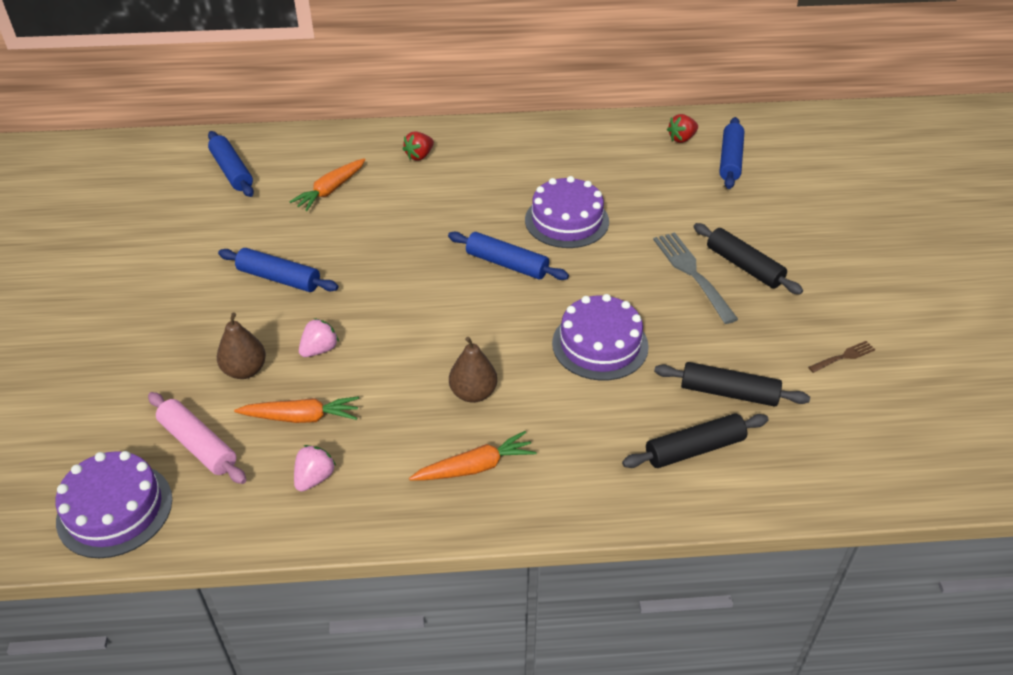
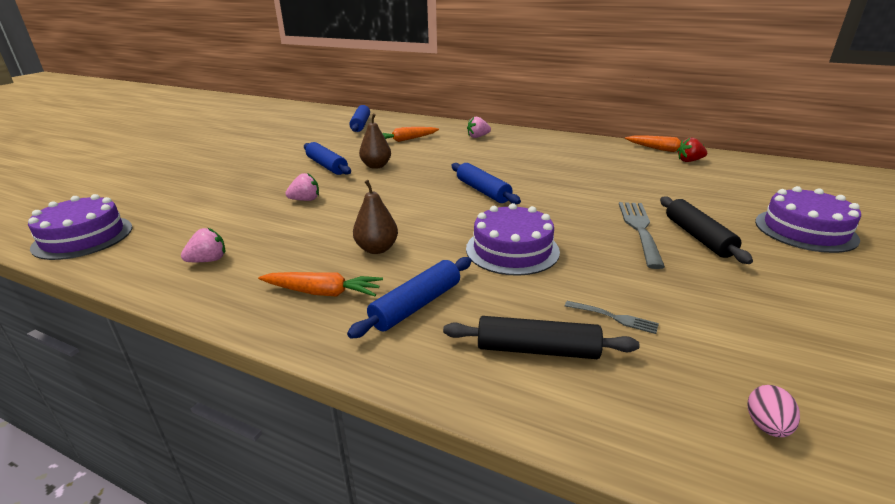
camera: 30 degrees right, 15 degrees down
pink rolling pin [148,392,246,484] -> none
brown pear [217,312,266,379] -> brown pear moved to [359,114,391,169]
orange carrot [234,396,359,423] -> orange carrot moved to [625,136,704,152]
red strawberry [403,131,434,161] -> pink strawberry [467,117,491,138]
purple cake [525,176,609,248] -> purple cake moved to [755,186,861,253]
black rolling pin [654,362,810,407] -> grey fork [565,301,659,334]
blue rolling pin [719,117,745,189] -> blue rolling pin moved to [347,257,472,339]
brown fork [808,341,875,373] -> none
none -> pink egg [747,385,800,437]

